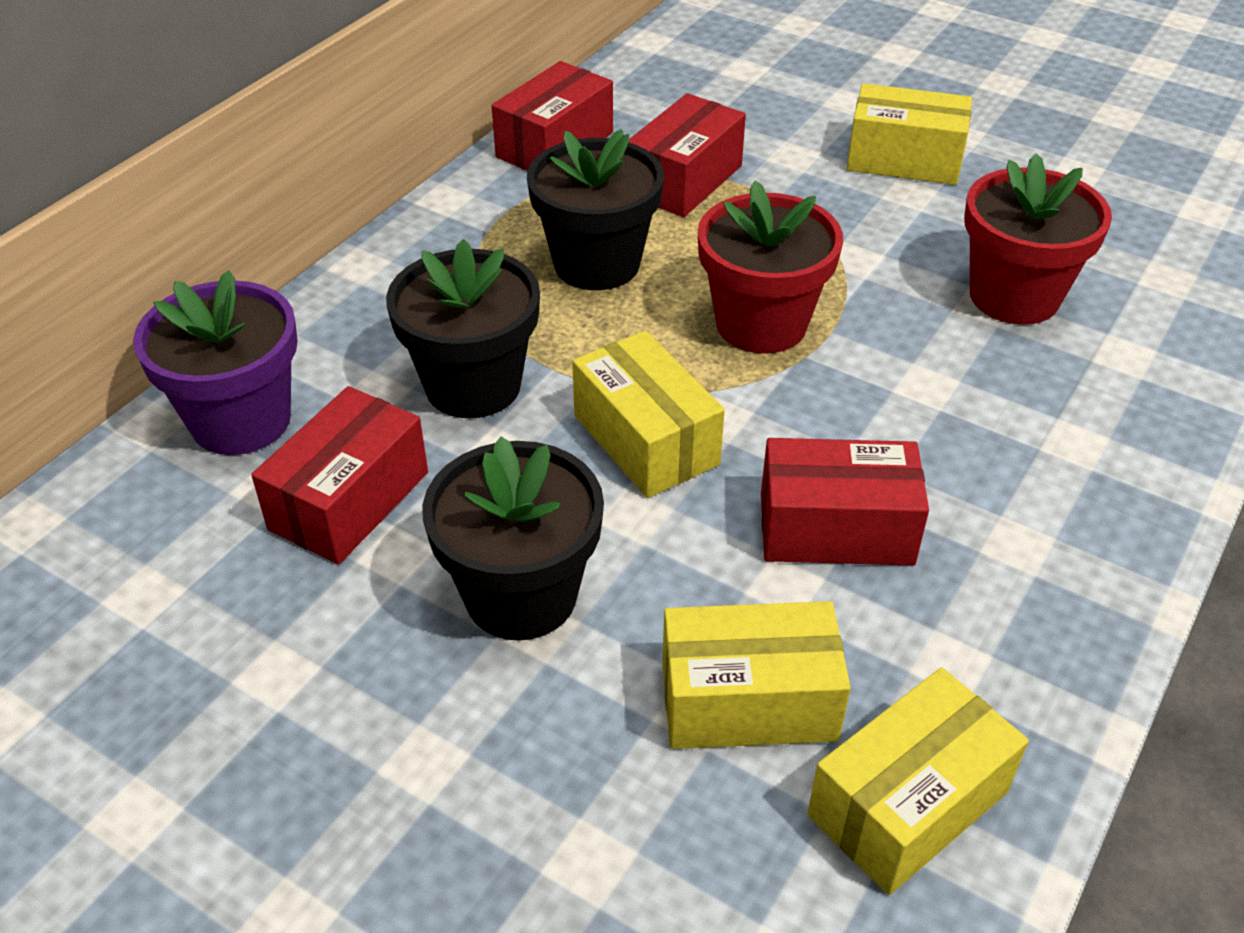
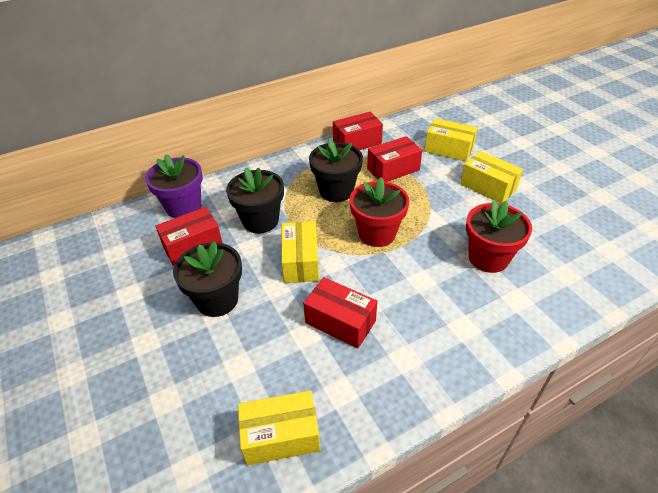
camera: 30 degrees right, 0 degrees up
yellow box [662,601,851,749] -> yellow box moved to [424,118,478,162]

